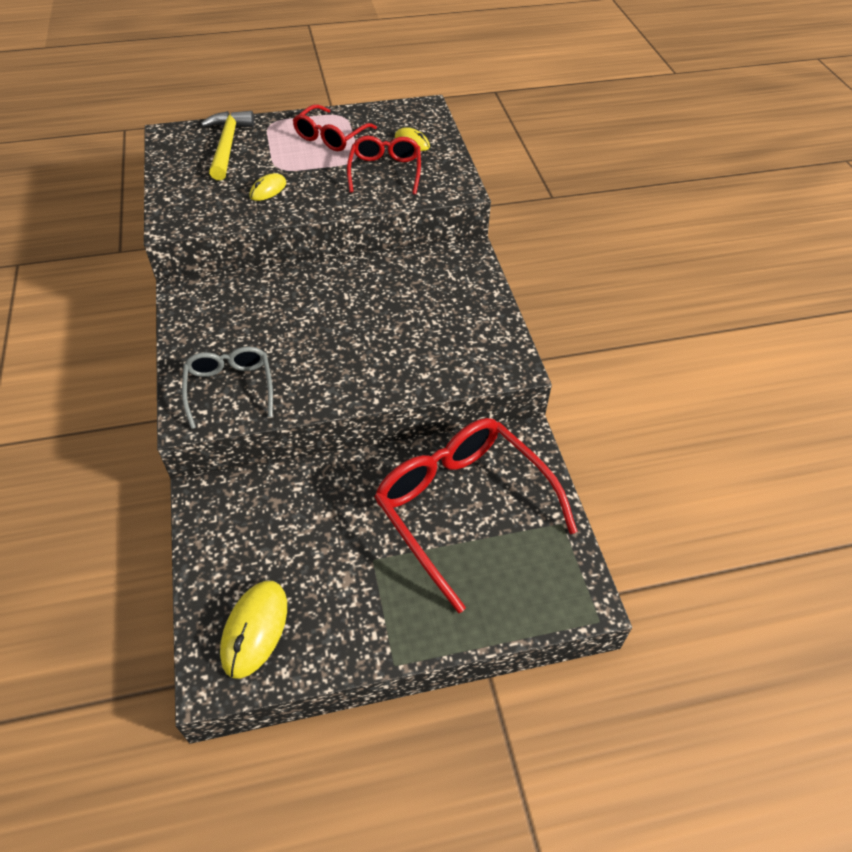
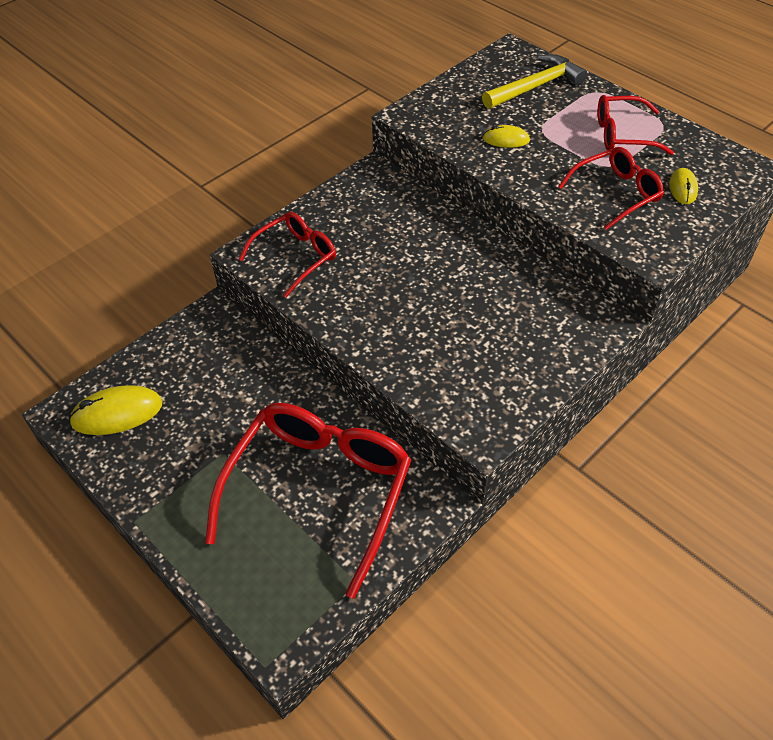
camera: 60 degrees right, 0 degrees up
grey glasses [182,346,273,429] -> red glasses [238,212,336,298]

